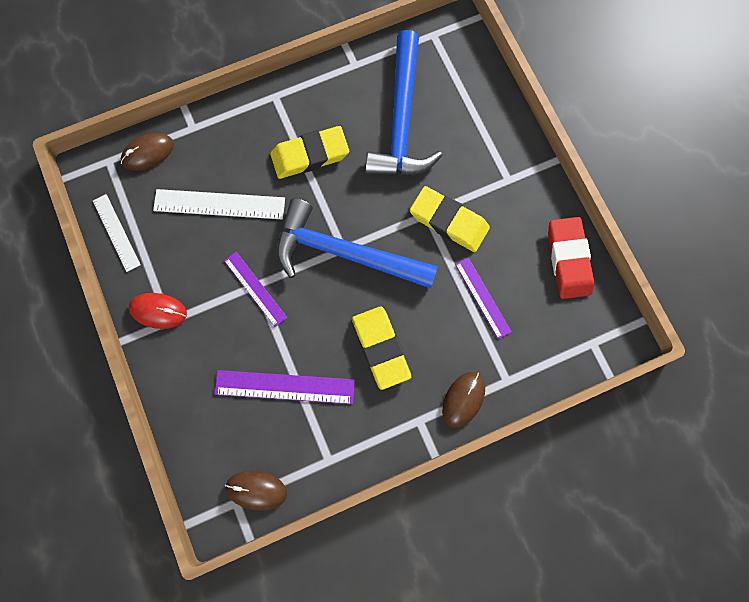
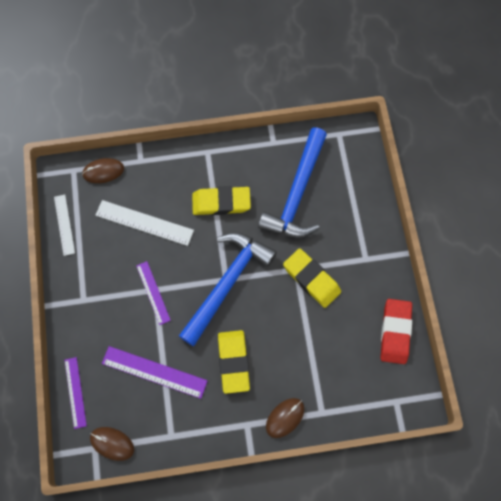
camera: 15 degrees right, 5 degrees down
red mouse [129,293,187,329] -> none
blue hammer [276,198,438,288] -> blue hammer turned 90 degrees clockwise [179,232,277,346]
purple ruler [455,257,512,339] -> purple ruler moved to [65,357,87,429]

